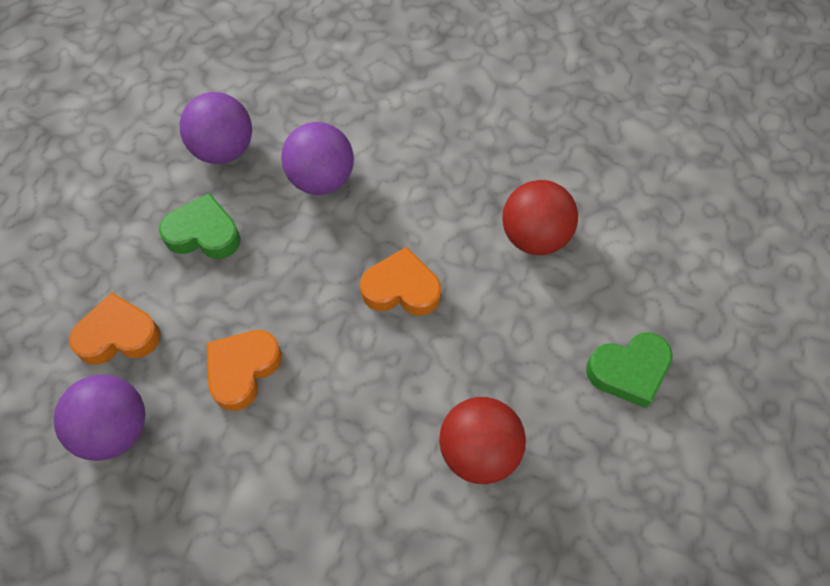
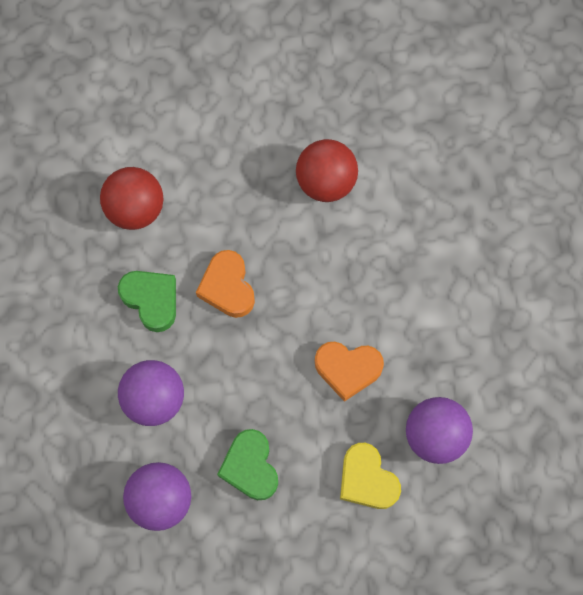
camera: 115 degrees left, 10 degrees up
orange heart [69,292,161,365] -> yellow heart [340,443,401,509]
green heart [586,332,673,408] -> green heart moved to [118,271,176,332]

